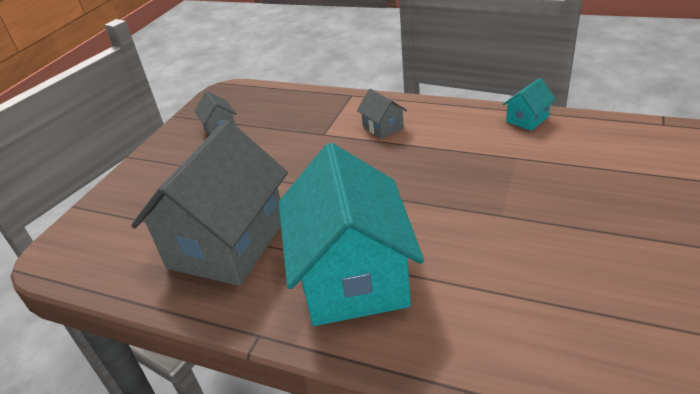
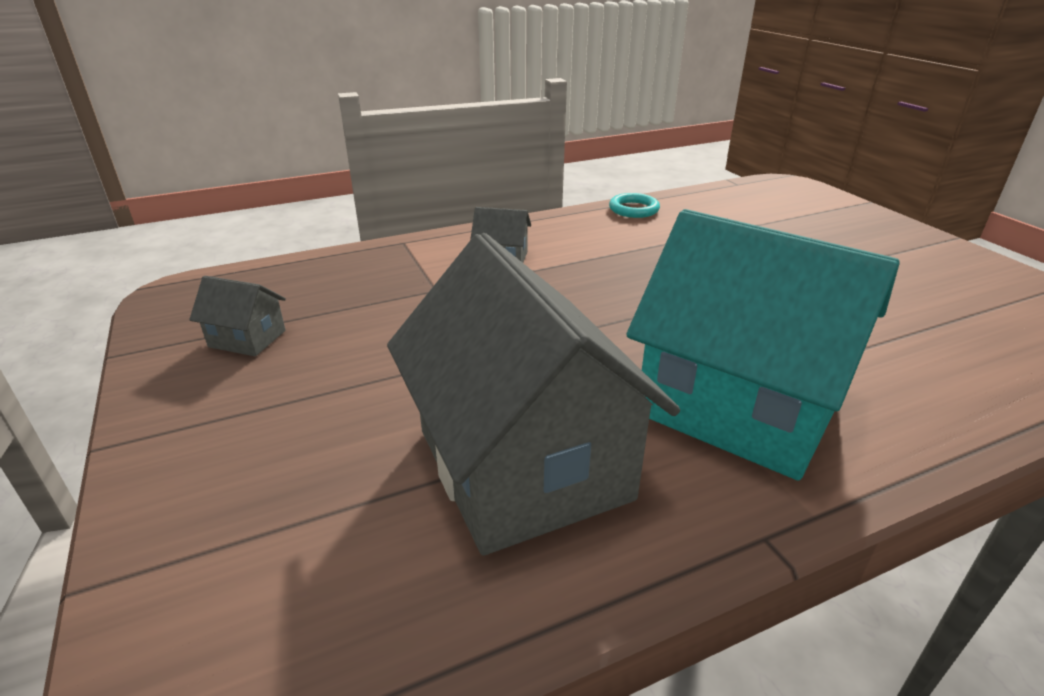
camera: 50 degrees left, 5 degrees down
turquoise house [503,78,556,131] -> turquoise ring [609,193,660,218]

